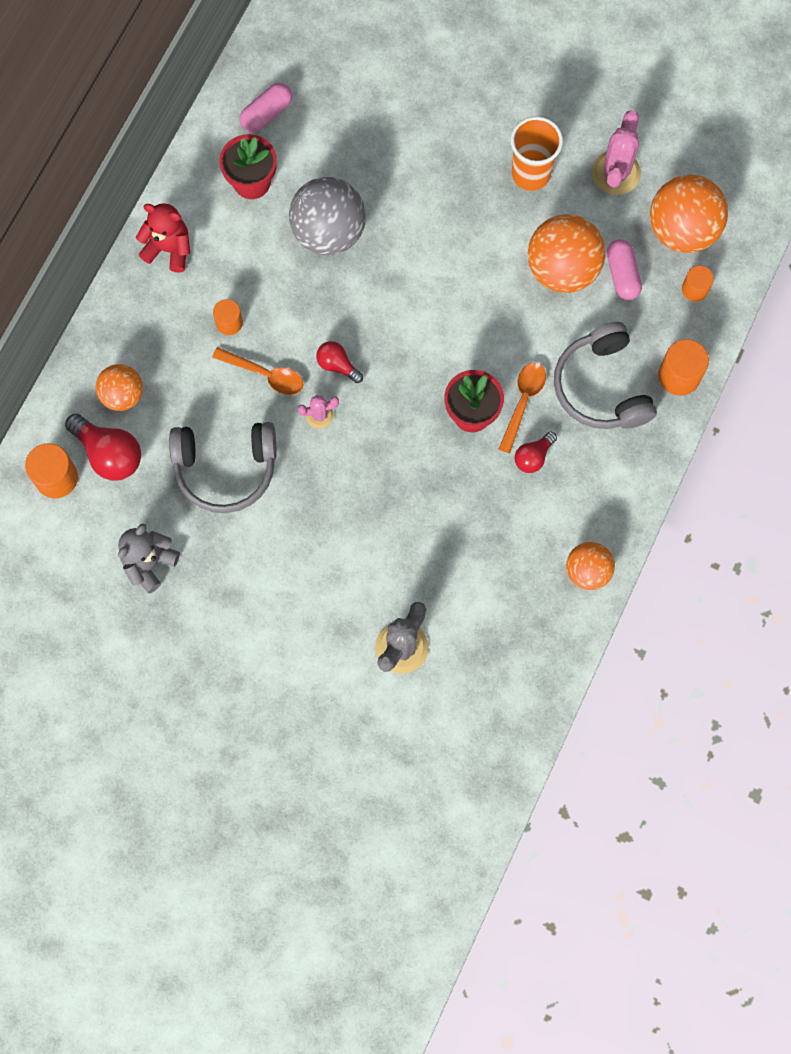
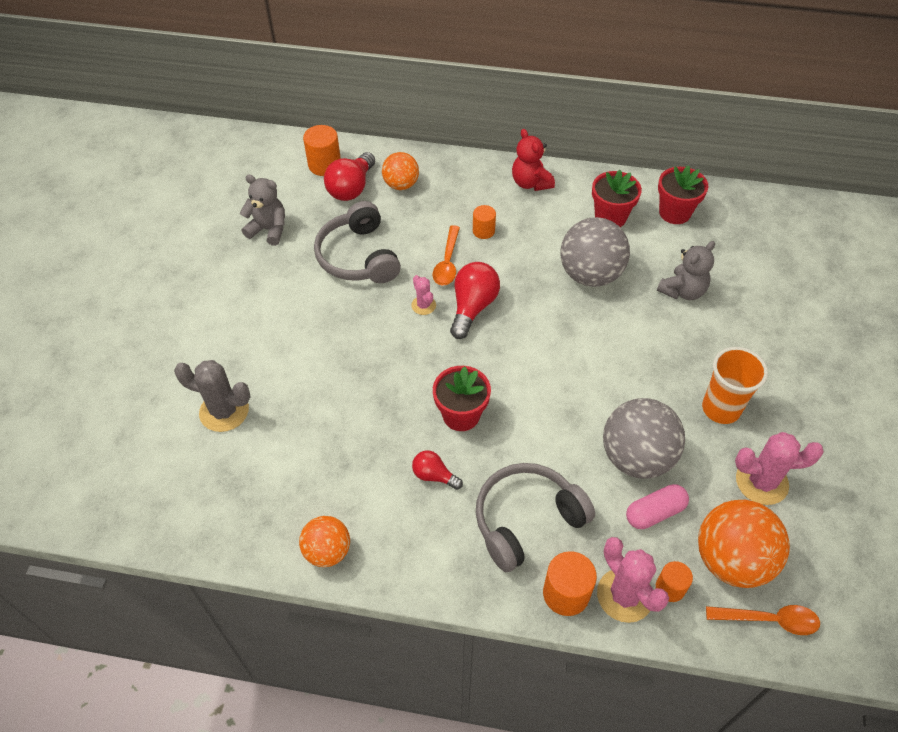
camera: 75 degrees right, 20 degrees down
red teddy bear [136,203,190,272] -> red teddy bear turned 150 degrees clockwise [512,129,555,191]
pink capsule [240,83,292,132] -> red flower pot [658,165,709,224]
red light bulb [316,341,363,383] -> red light bulb [450,262,500,339], size x1.72
orange spoon [499,362,546,453] -> orange spoon moved to [706,605,820,635]
orange ball [528,214,605,293] -> grey ball [603,398,685,479]
none -> pink cactus [597,537,669,623]
none -> grey teddy bear [657,241,715,300]

